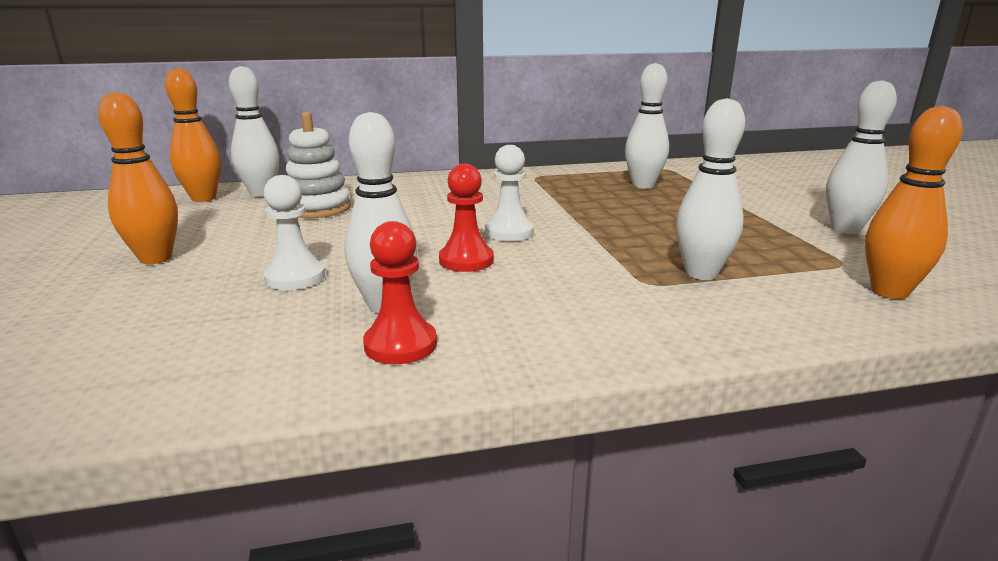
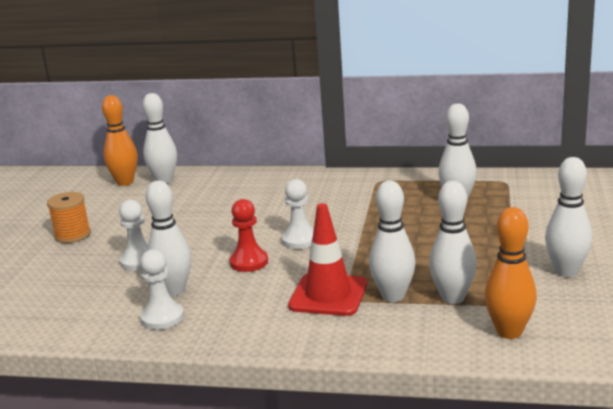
camera: 25 degrees right, 0 degrees up
orange bowling pin [98,92,178,264] -> orange spool [47,192,91,243]
white stacking toy [286,112,351,218] -> none
red pawn [363,221,437,364] -> white pawn [140,249,184,330]
none -> red traffic cone [288,203,367,316]
none -> white bowling pin [429,181,477,304]

